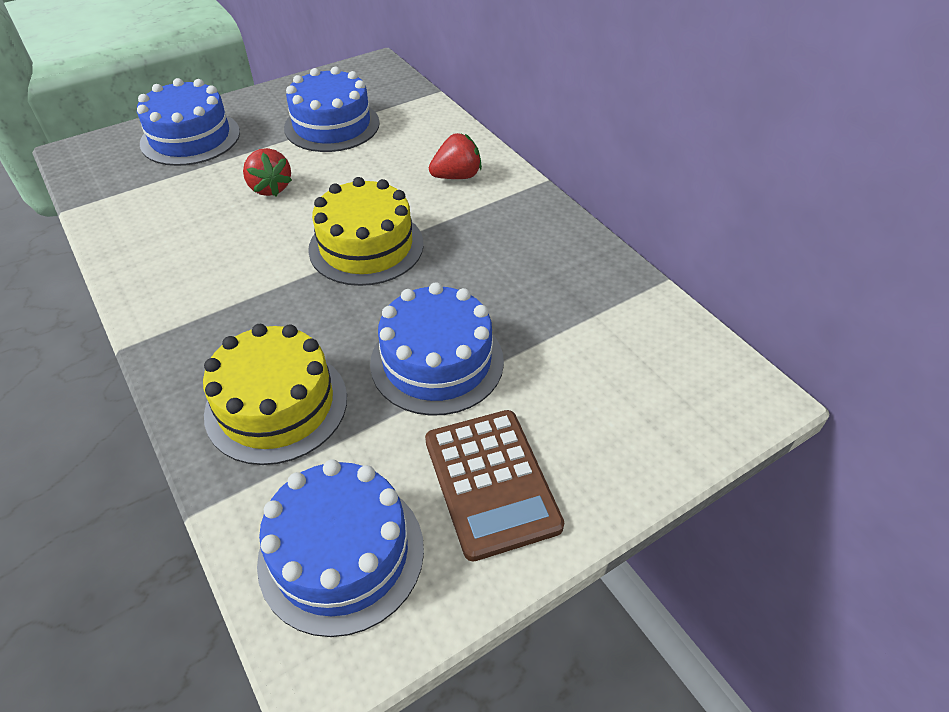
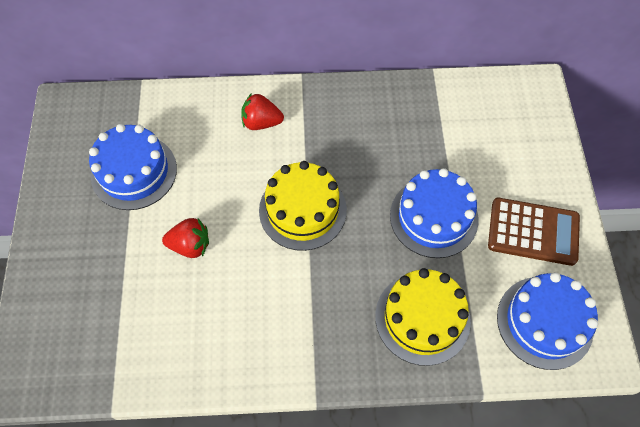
camera: 60 degrees left, 15 degrees up
blue cake [137,78,240,166] -> none
red strawberry [429,133,482,179] -> red strawberry turned 90 degrees counterclockwise [241,93,284,130]

